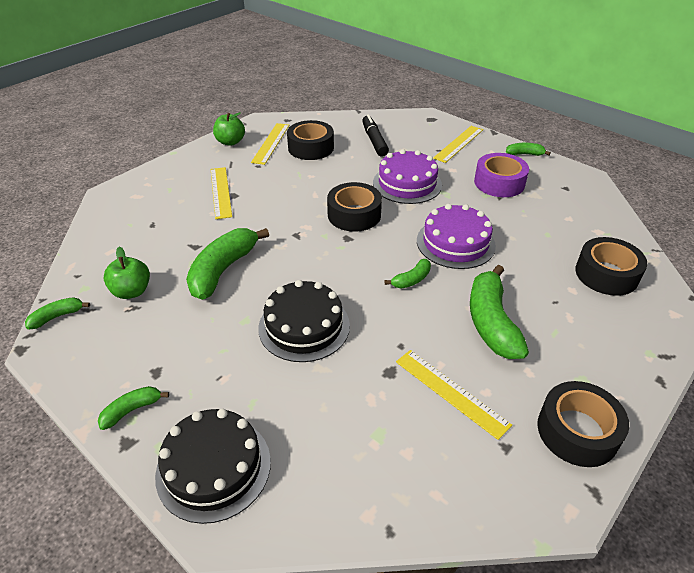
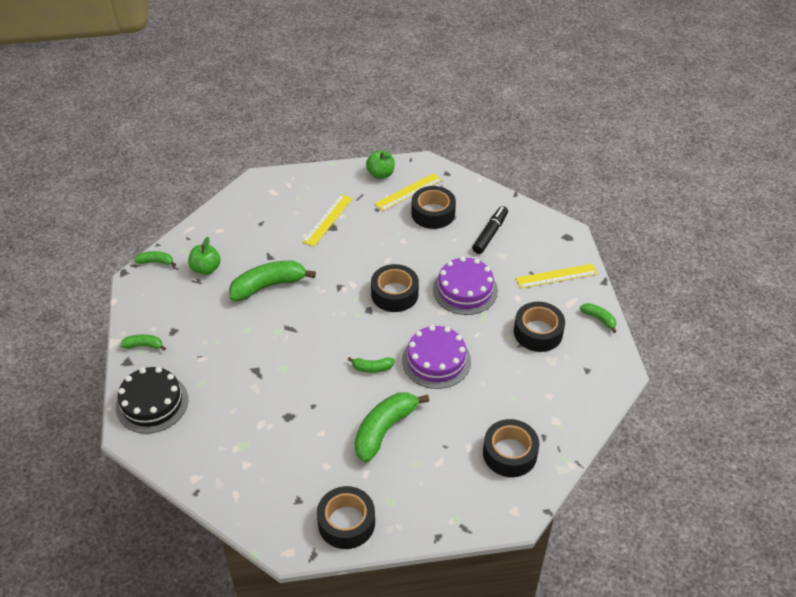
camera: 40 degrees right, 5 degrees up
black cake [258,280,350,362] -> none
yellow ruler [396,350,512,440] -> none
purple tape [474,153,529,197] -> black tape [514,302,565,352]

